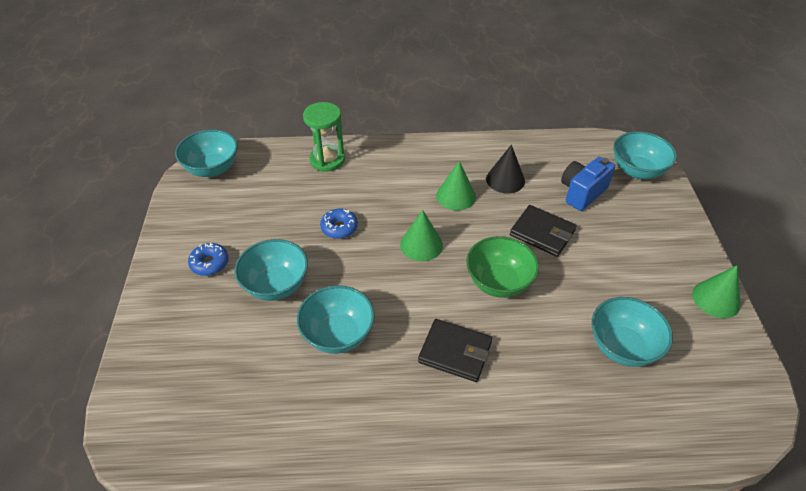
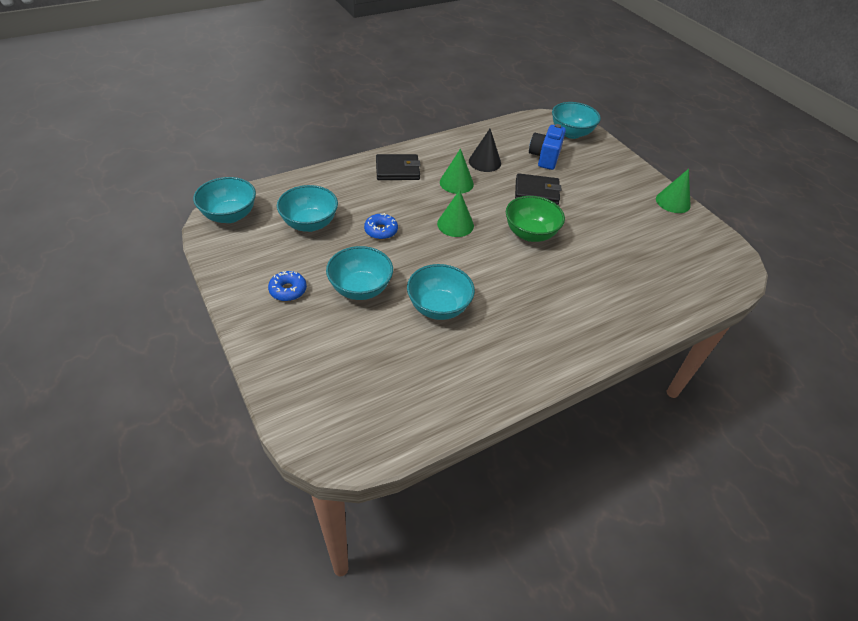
camera: 30 degrees left, 0 degrees up
green hourglass [303,102,345,172] -> none
black wallet [418,319,492,382] -> black wallet moved to [376,154,421,180]
turquoise bowl [592,297,673,367] -> turquoise bowl moved to [277,185,338,232]

